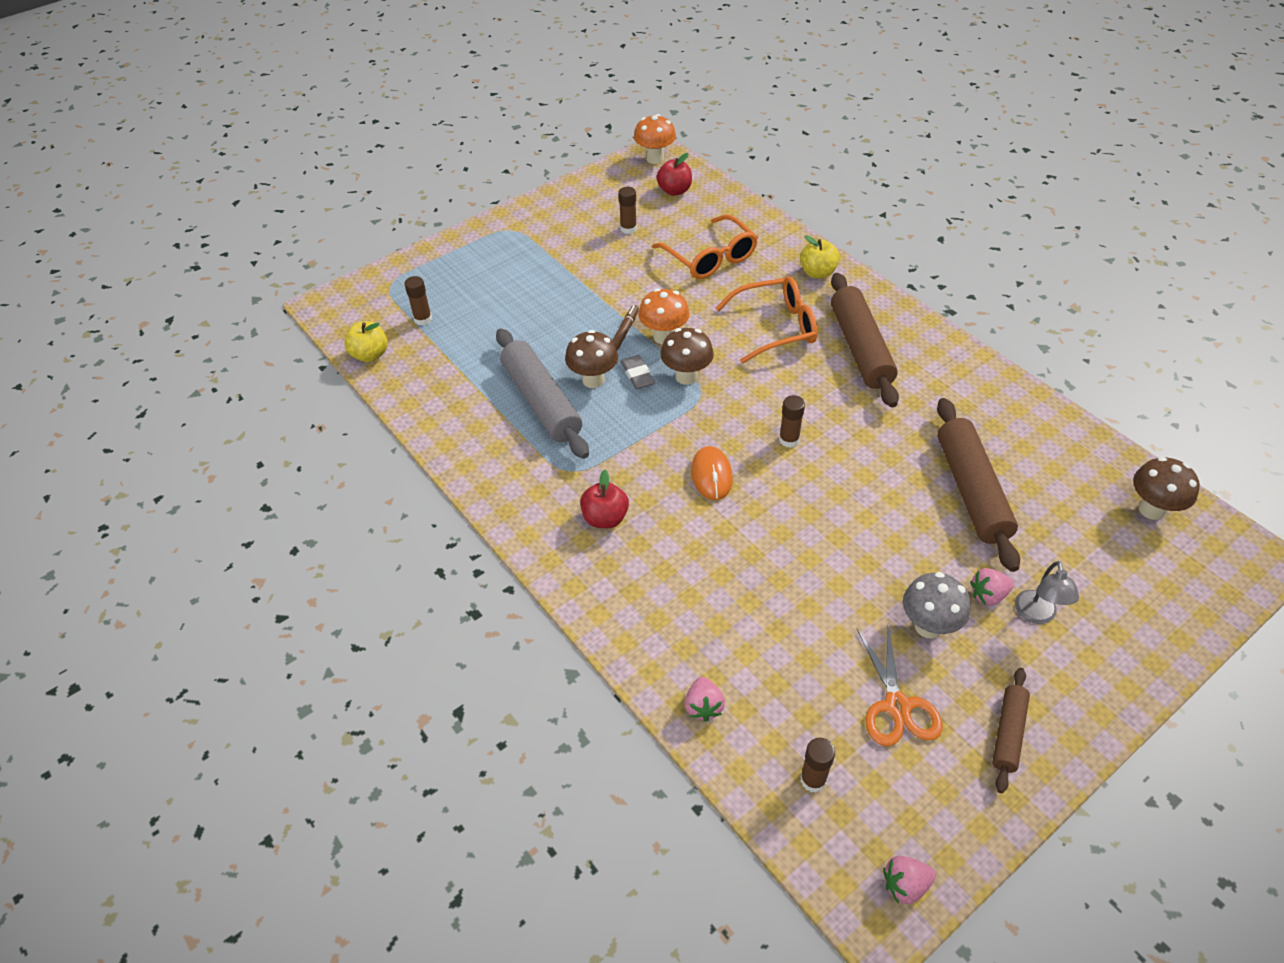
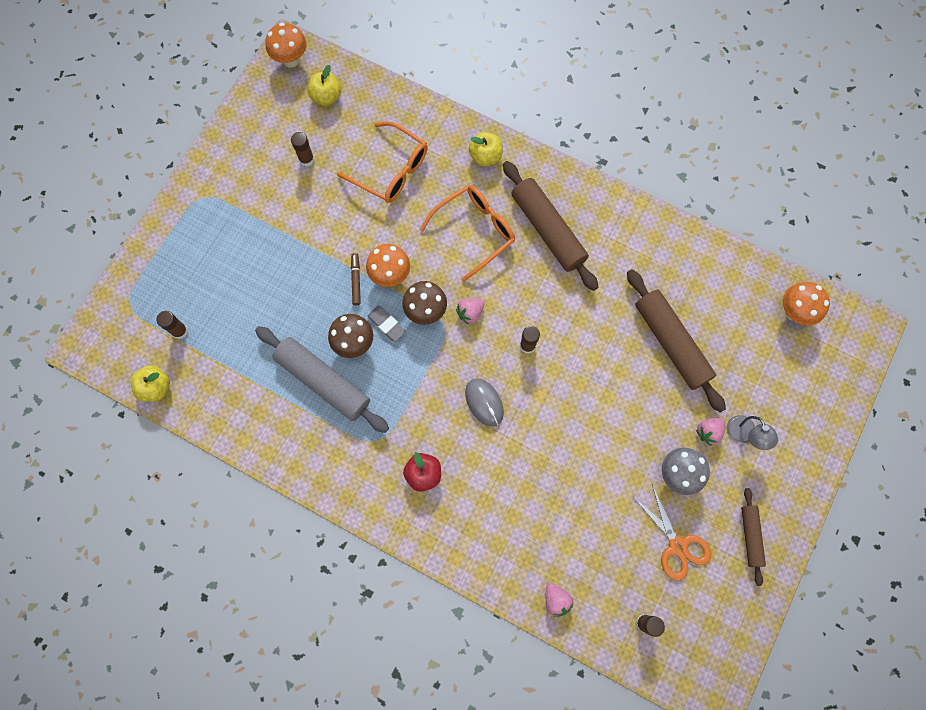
camera: 25 degrees left, 25 degrees up
red apple [657,153,692,196] -> yellow apple [307,65,341,106]
orange mouse [691,446,733,500] -> grey mouse [465,378,504,427]
pink strawberry [883,856,936,904] -> pink strawberry moved to [456,298,485,324]
brown mushroom [1133,457,1200,520] -> orange mushroom [783,282,830,326]

